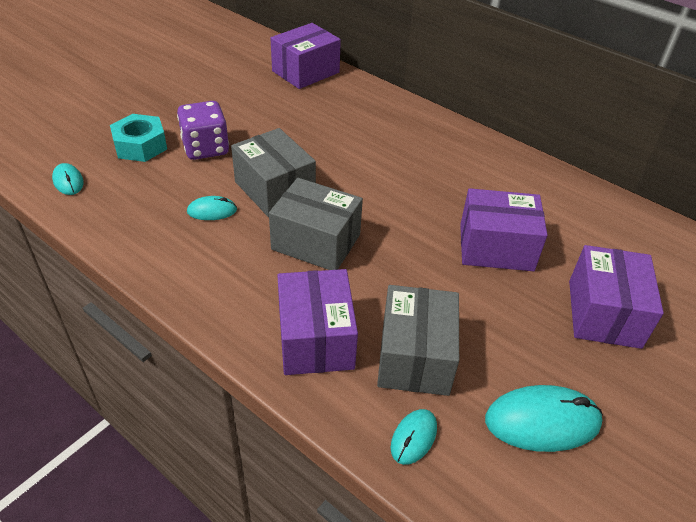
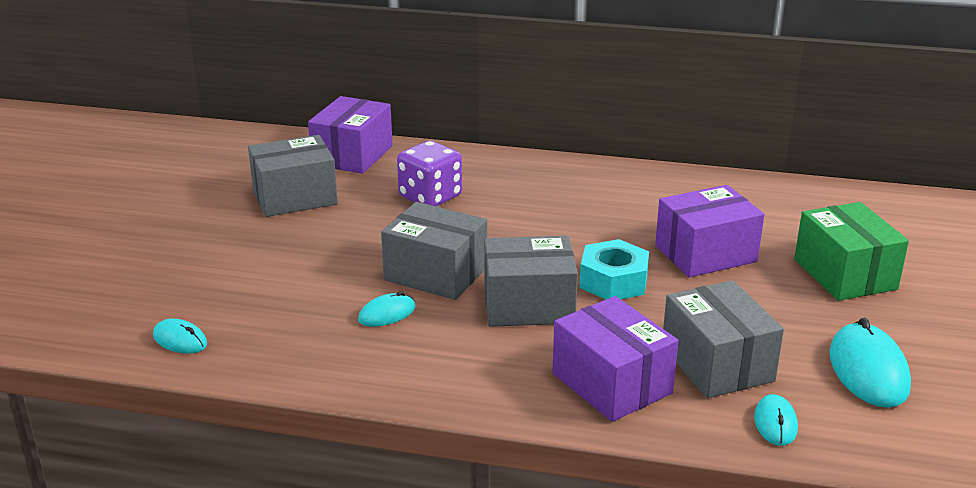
camera: 25 degrees left, 15 degrees down
turquoise nut [110,114,167,162] -> turquoise nut moved to [580,239,649,299]
purple dice [177,101,229,160] -> purple dice moved to [397,141,462,206]
turquoise mouse [485,385,603,452] -> turquoise mouse turned 60 degrees counterclockwise [829,318,911,408]
purple box [569,245,664,349] -> green box [794,202,909,301]
none -> grey box [248,135,338,217]

